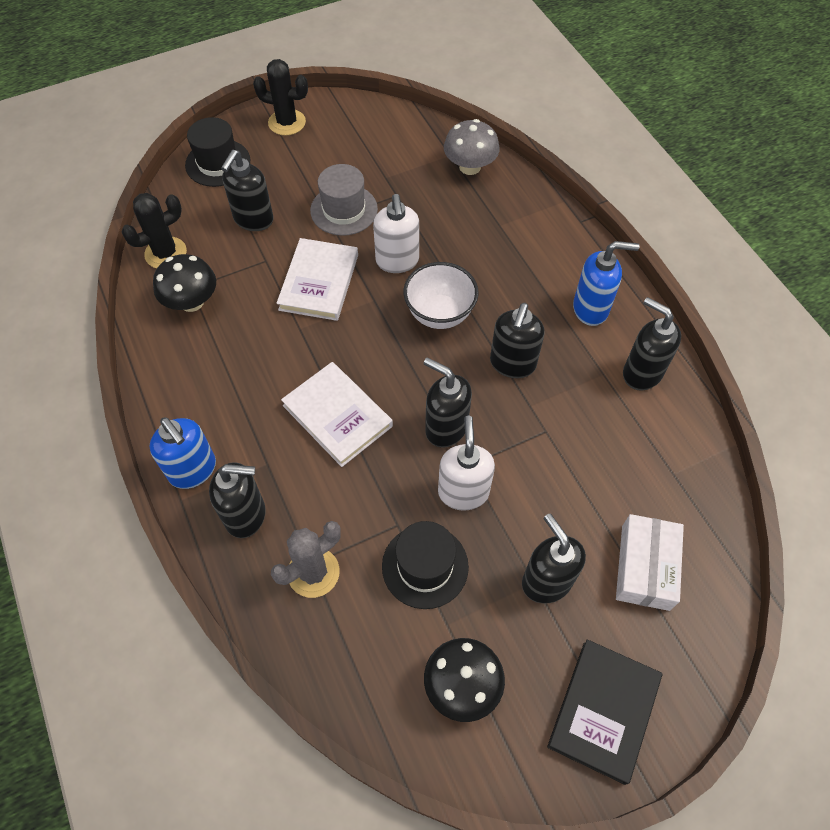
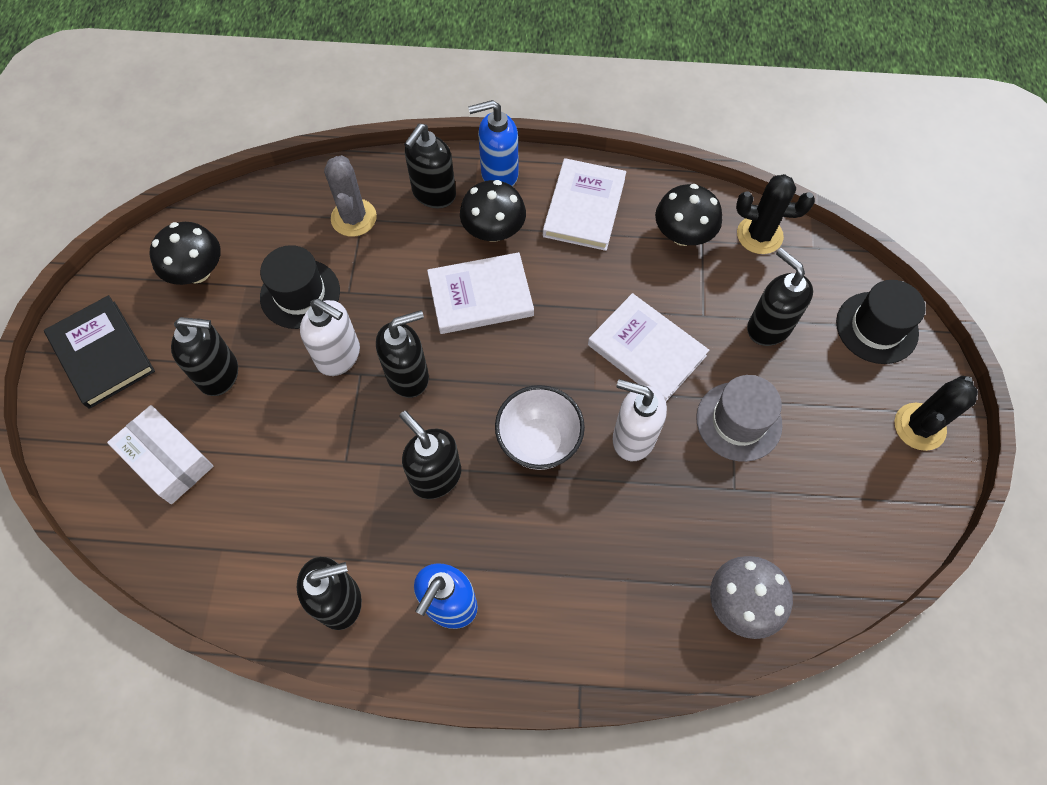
camera: 120 degrees right, 5 degrees up
black cactus [122,193,187,268] -> black cactus turned 75 degrees counterclockwise [736,174,815,254]
none -> black mushroom [460,180,526,242]
none -> white book [543,158,626,251]

